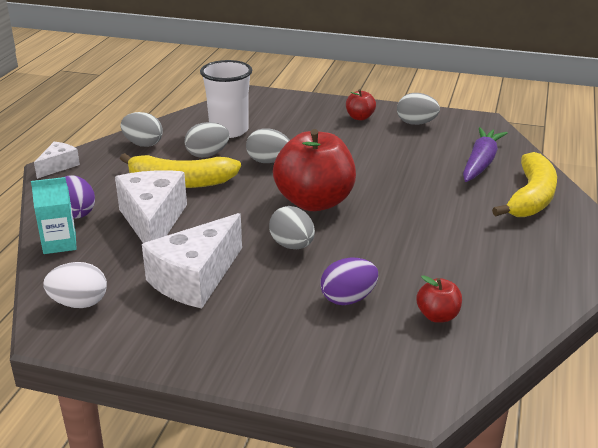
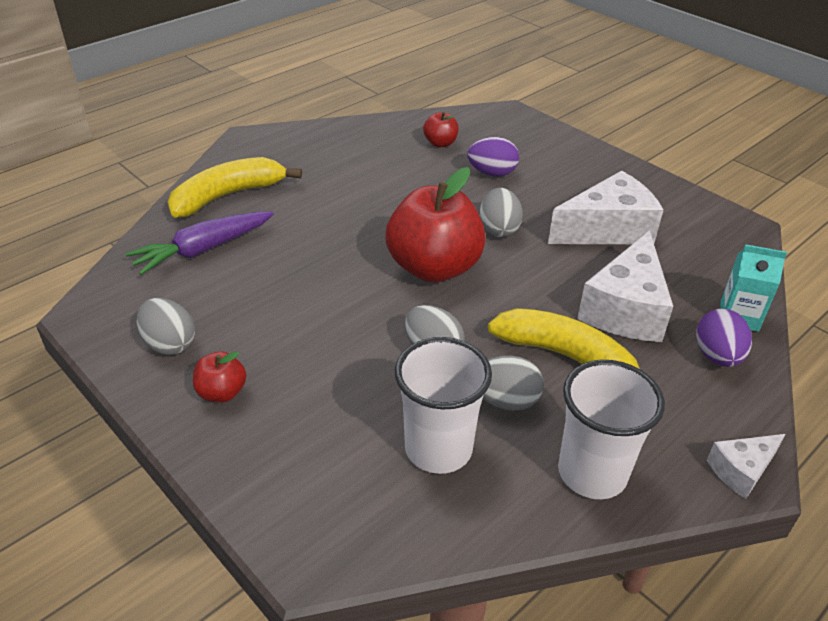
camera: 150 degrees left, 10 degrees up
white egg [43,262,107,308] -> none
grey egg [121,112,163,147] -> white cup [558,360,665,499]

